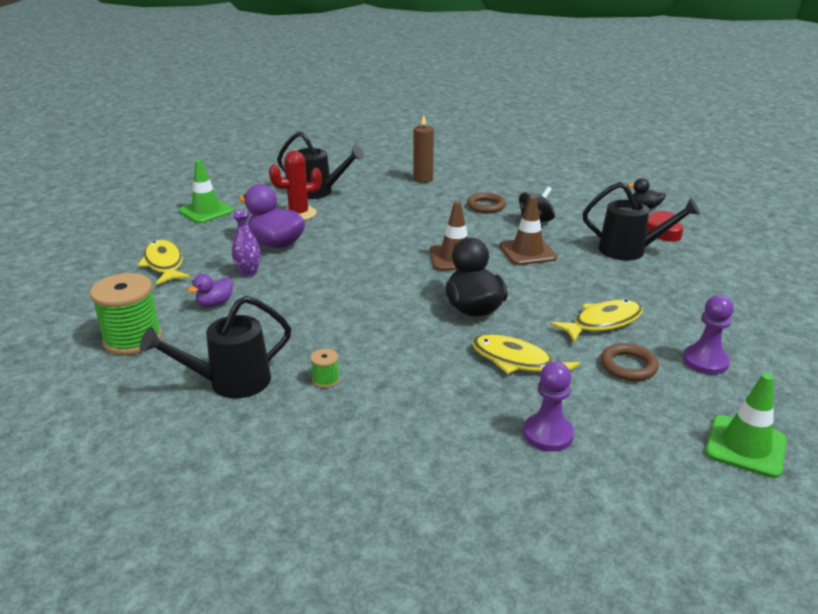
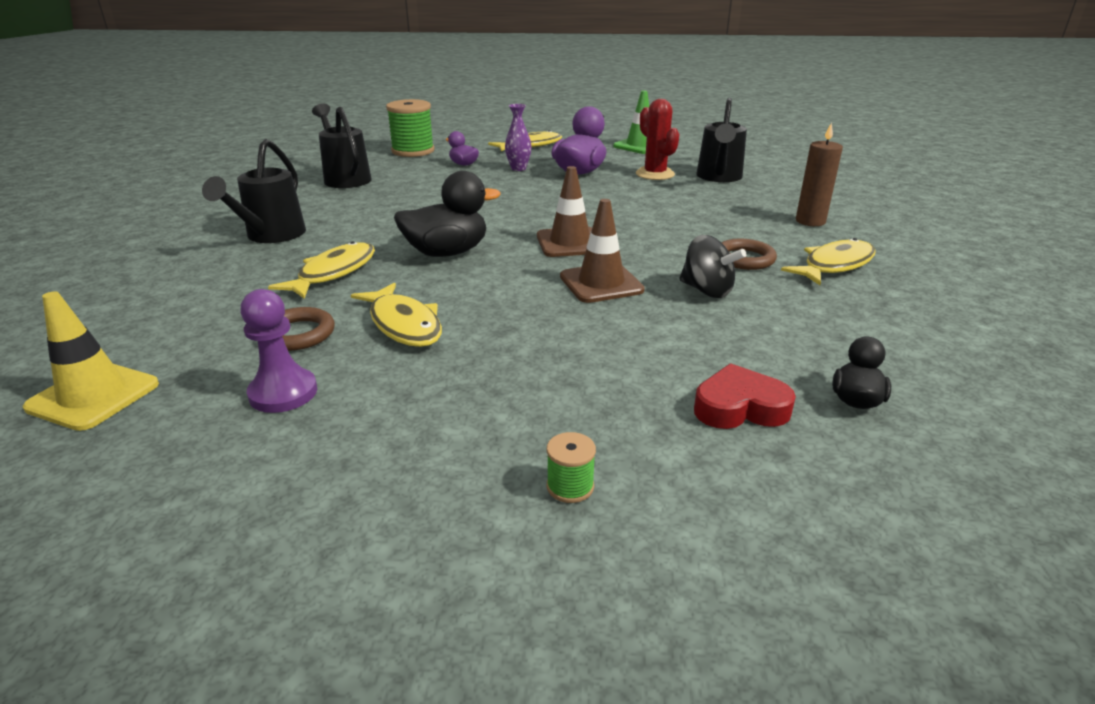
camera: 85 degrees right, 0 degrees up
green spool [310,349,340,388] -> green spool moved to [547,432,596,503]
purple pawn [523,362,574,452] -> none
black watering can [583,182,700,260] -> black watering can moved to [202,139,306,243]
green traffic cone [705,373,787,478] -> yellow traffic cone [23,291,159,431]
none -> yellow fish [781,238,876,285]

